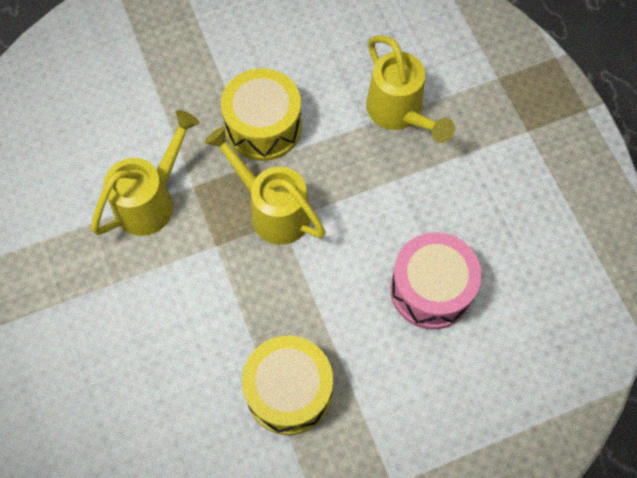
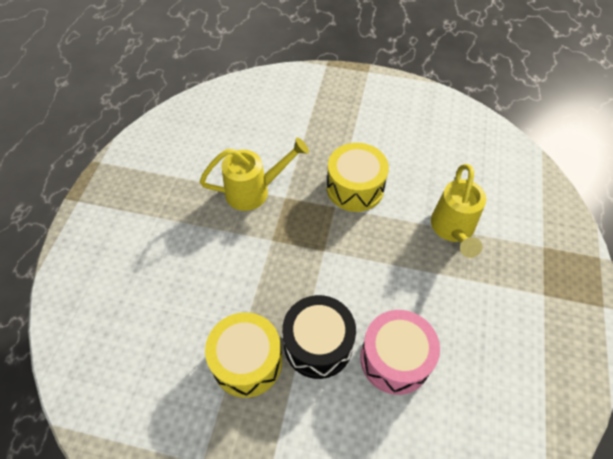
camera: 35 degrees right, 10 degrees down
yellow watering can [205,126,326,245] -> none
none -> black drum [282,295,356,379]

